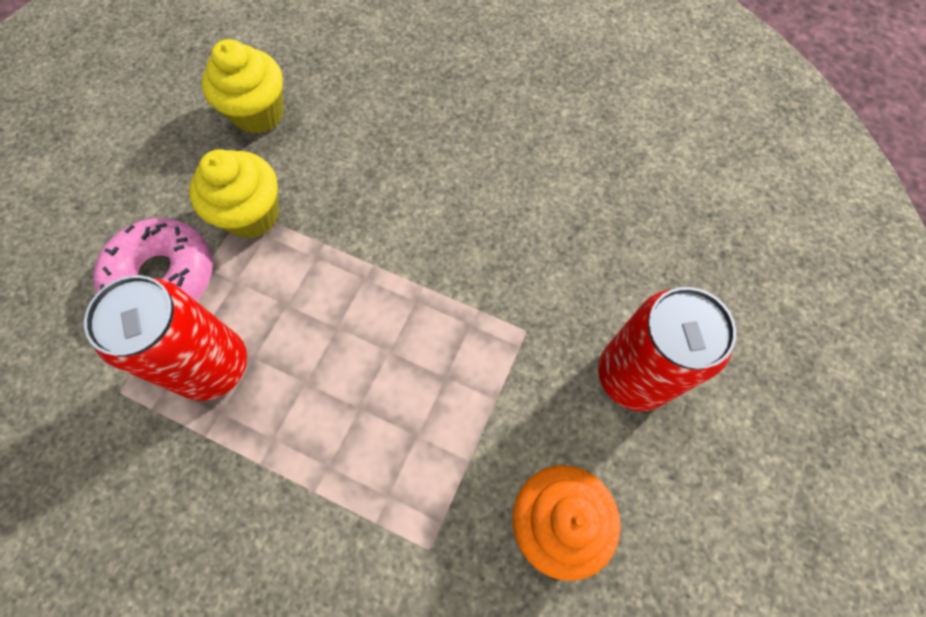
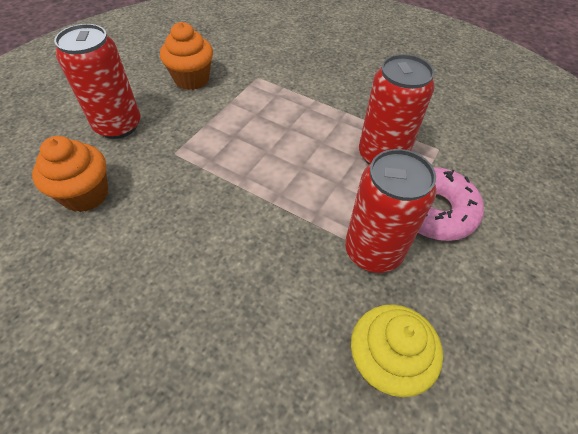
camera: 175 degrees left, 15 degrees down
yellow cupcake [189,149,279,239] -> red can [345,149,436,273]
none -> orange cupcake [32,136,108,212]

